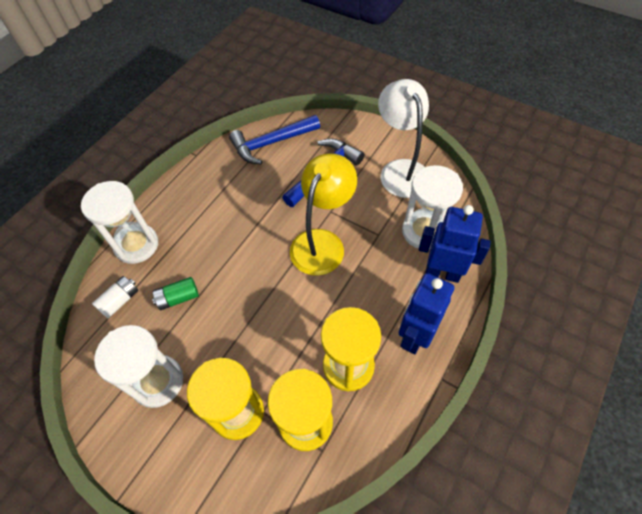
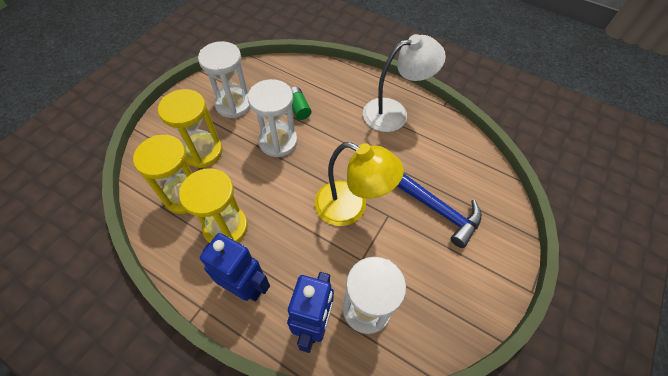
camera: 85 degrees right, 0 degrees up
white hourglass [81,181,158,264] -> white hourglass moved to [248,79,298,157]
white battery [92,276,138,318] -> none
blue hammer [229,115,320,164] -> none
white lamp [378,79,429,198] -> white lamp moved to [363,34,446,132]

